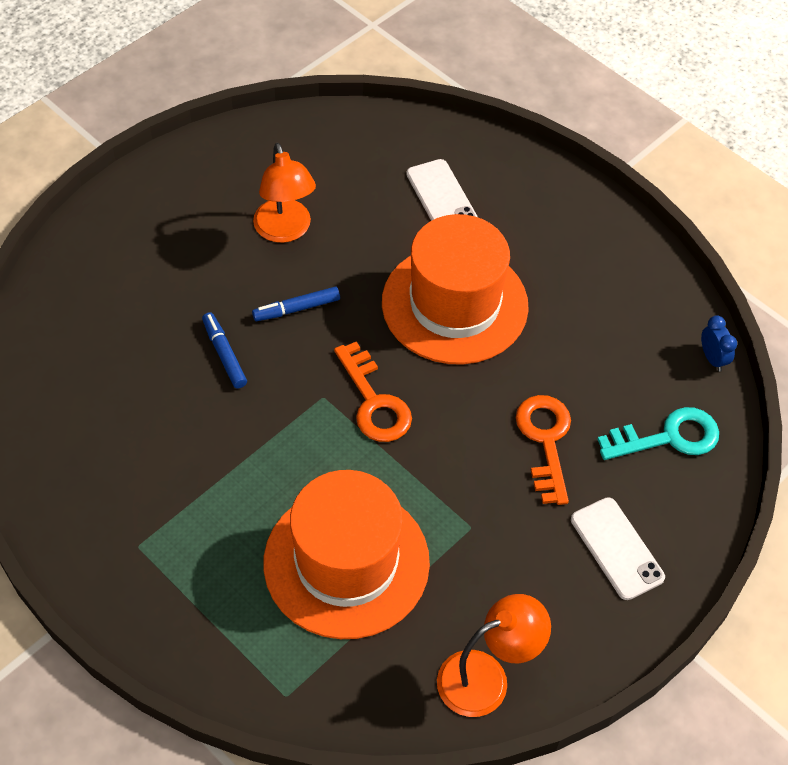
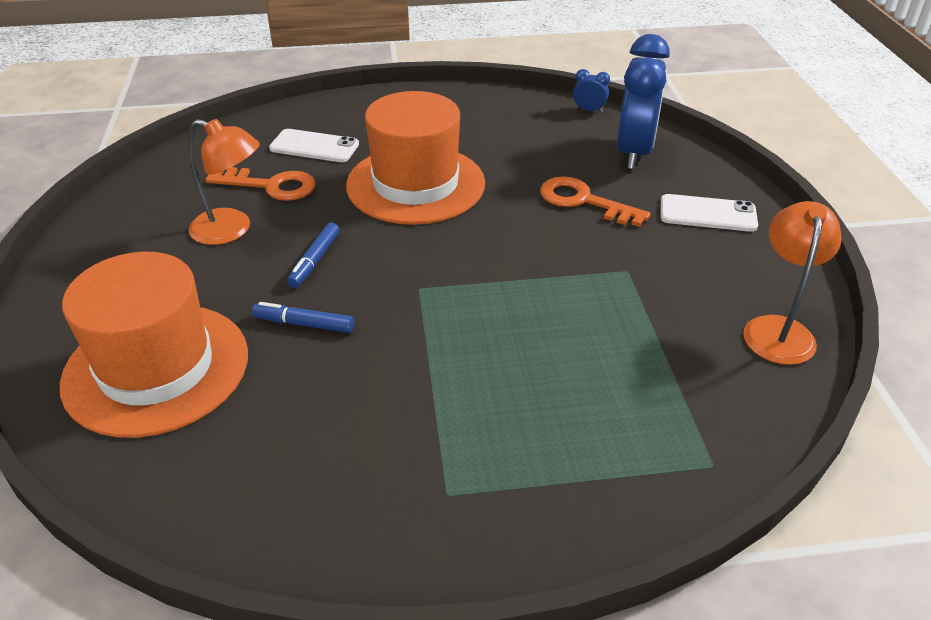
camera: 50 degrees left, 15 degrees down
orange hat [263,470,430,639] -> orange hat moved to [60,252,248,438]
orange key [334,342,412,442] -> orange key moved to [206,167,316,201]
turquoise key [597,407,719,460] -> blue clock [617,34,670,169]

